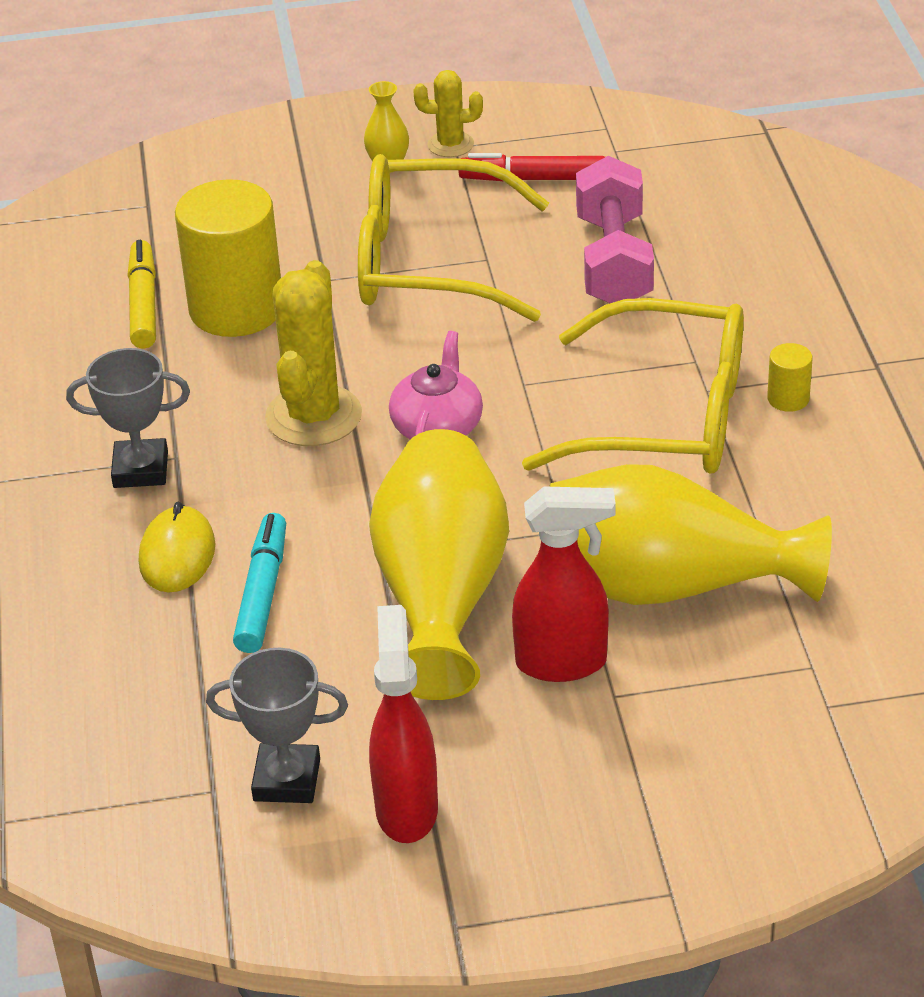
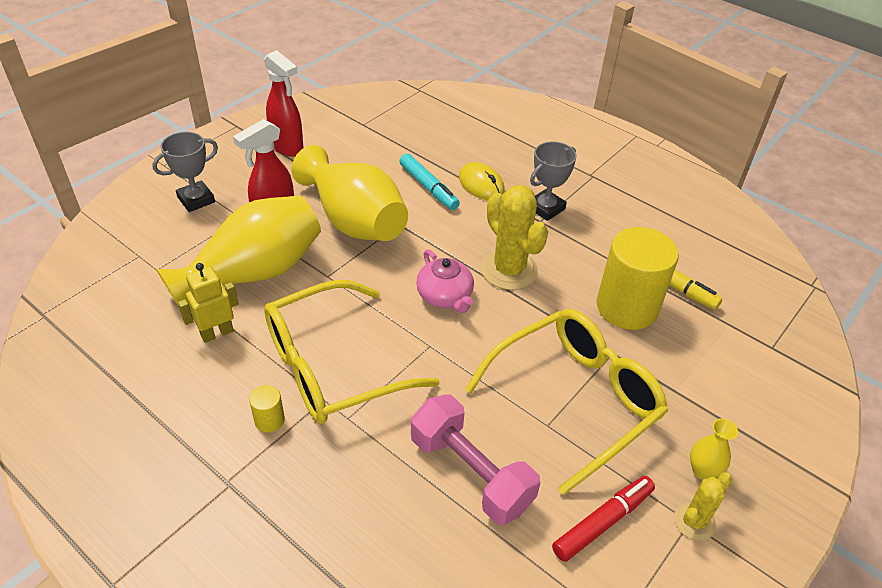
camera: 135 degrees right, 5 degrees up
grey trophy [206,648,348,803] -> grey trophy moved to [152,132,218,212]
none -> yellow robot [178,263,239,343]

